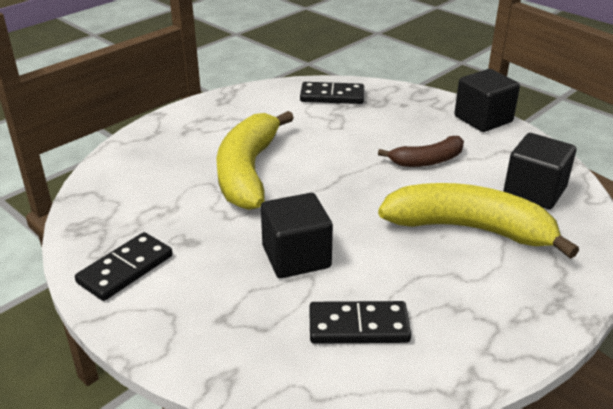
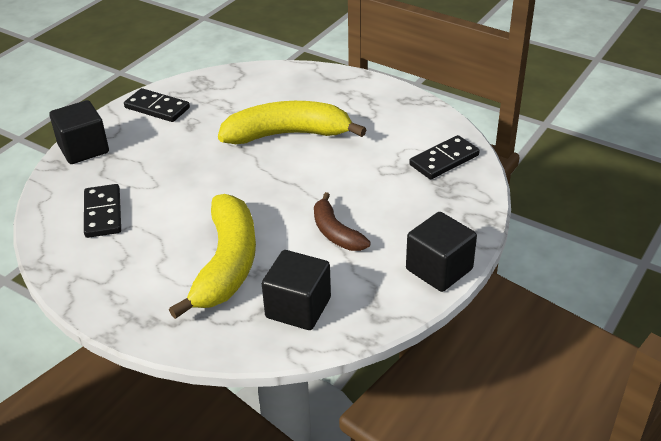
camera: 80 degrees right, 5 degrees up
black cube [261,193,333,278] -> black cube moved to [49,100,109,164]
black domino [300,82,364,104] -> black domino turned 60 degrees clockwise [409,135,480,180]

